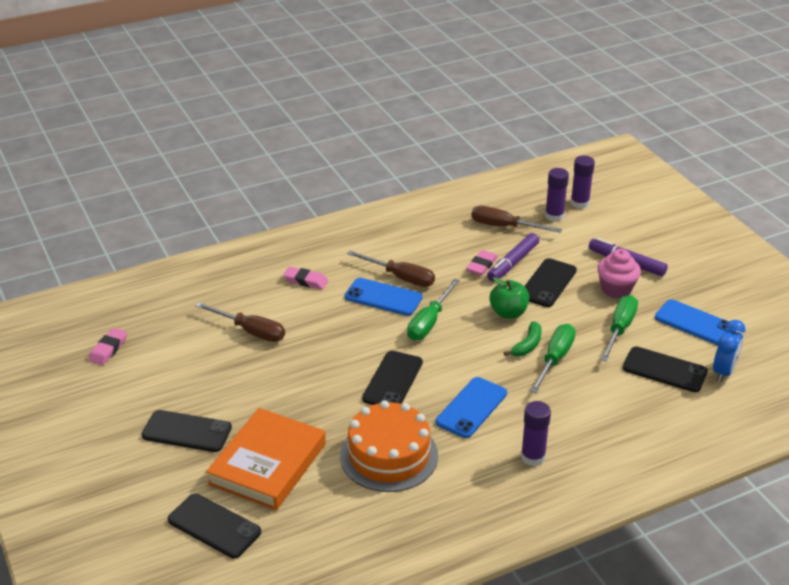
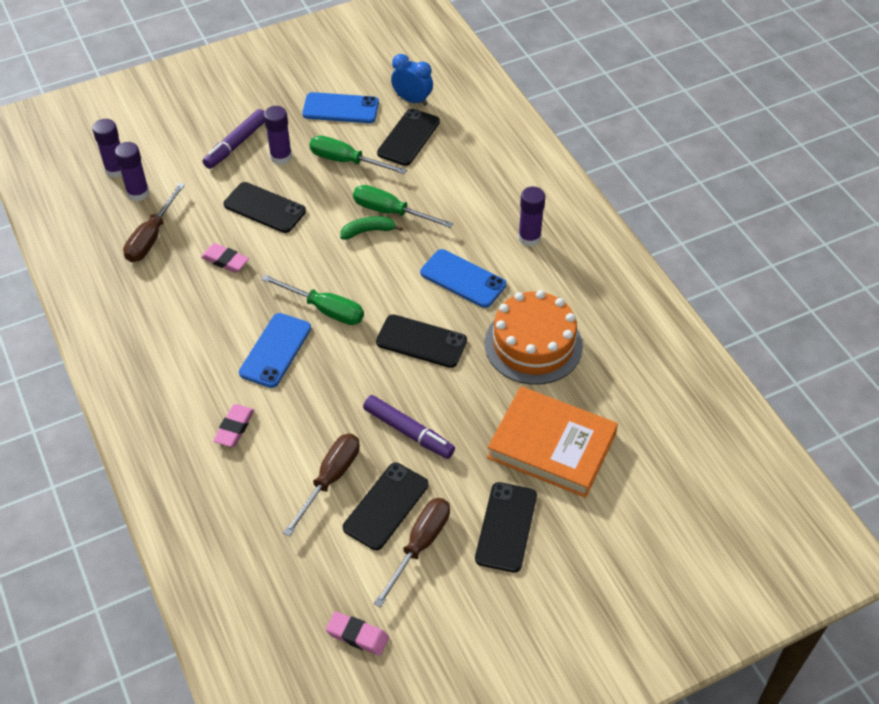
camera: 90 degrees left, 15 degrees up
black phone [168,493,261,558] -> black phone moved to [343,463,428,550]
brown screwdriver [347,250,435,287] -> brown screwdriver moved to [374,498,450,608]
purple marker [487,233,539,282] -> purple marker moved to [363,395,455,459]
green apple [489,277,529,319] -> none
green banana [504,321,542,356] -> green banana turned 45 degrees counterclockwise [340,216,402,240]
pink cupcake [597,249,641,298] -> purple glue stick [264,106,292,165]
blue phone [655,299,735,345] -> blue phone turned 60 degrees clockwise [302,92,379,123]

